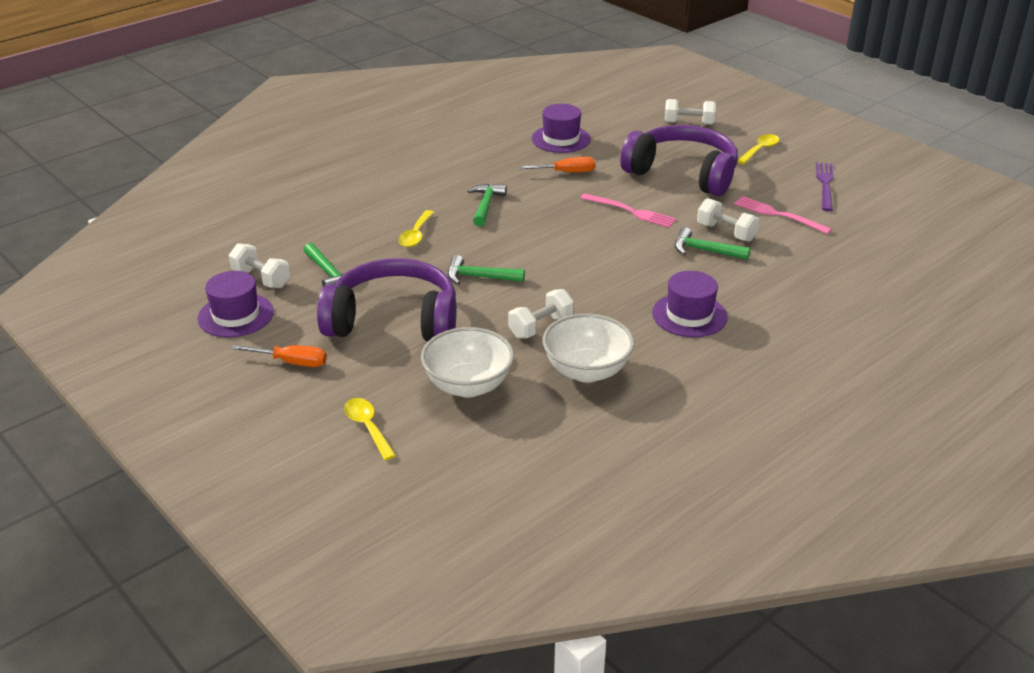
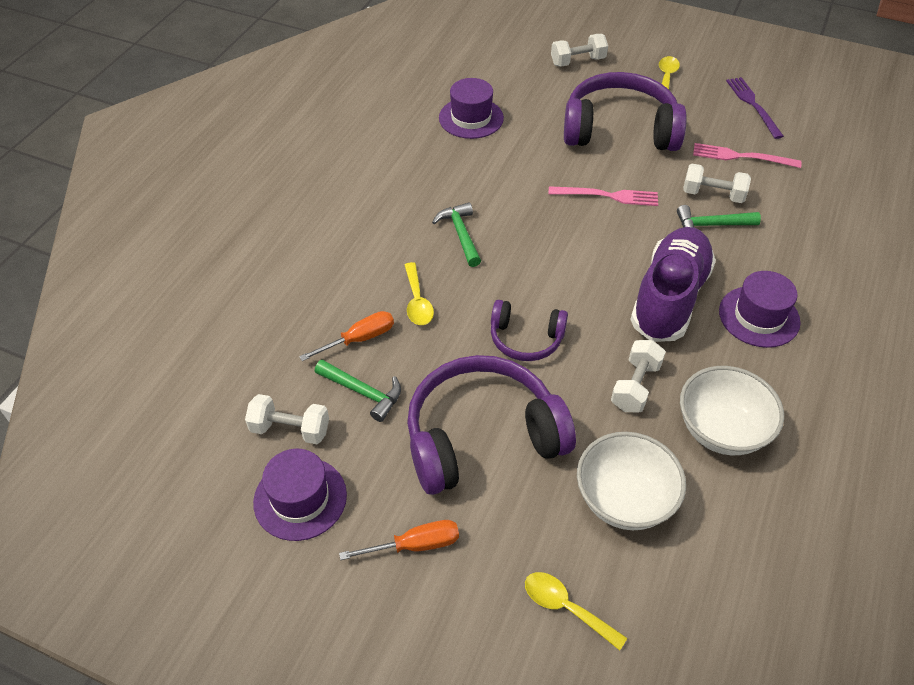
camera: 25 degrees left, 15 degrees up
green hammer [448,255,525,285] -> purple headphones [491,300,568,361]
orange screwdriver [518,157,595,172] -> orange screwdriver moved to [299,311,394,361]
none -> purple shoe [630,227,716,342]

